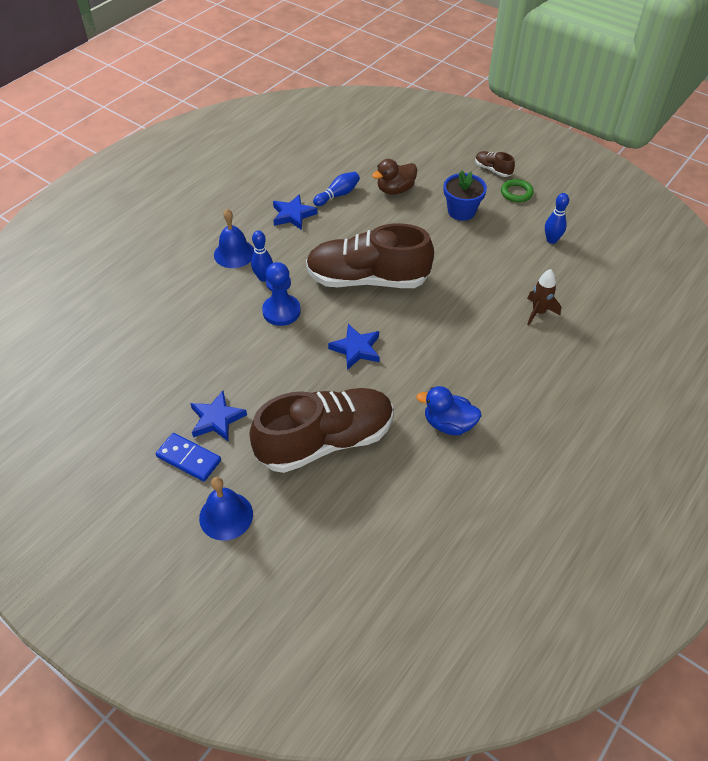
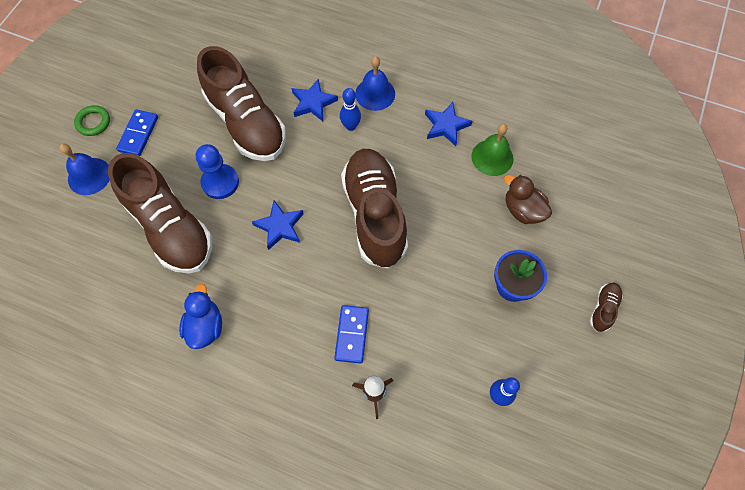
camera: 75 degrees right, 15 degrees up
blue star [190,391,247,442] -> blue star moved to [292,78,338,121]
blue pawn [262,262,301,326] -> blue pawn moved to [196,144,239,199]
blue bowling pin [313,172,360,206] -> green bell [471,124,513,176]
green ring [501,179,534,202] -> green ring moved to [74,105,110,136]
none -> brown shoe [197,46,286,161]
none -> blue domino [334,305,369,364]

